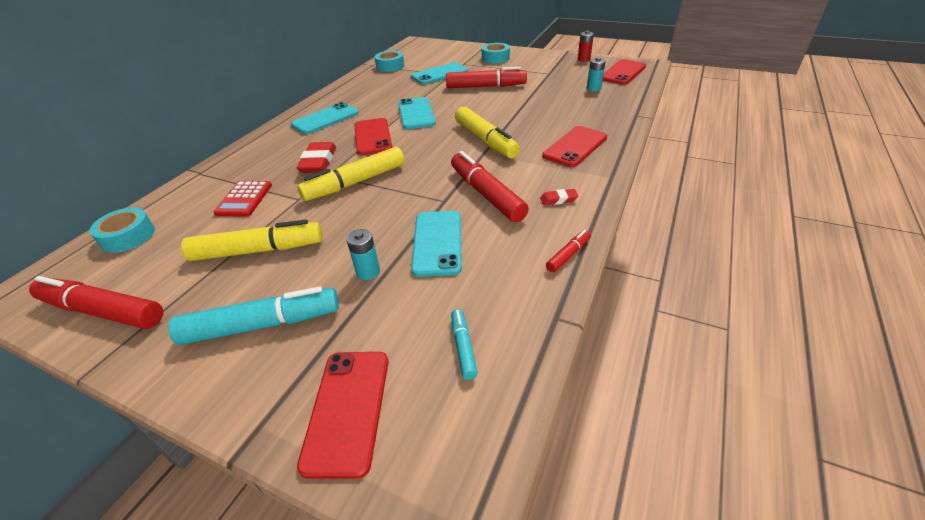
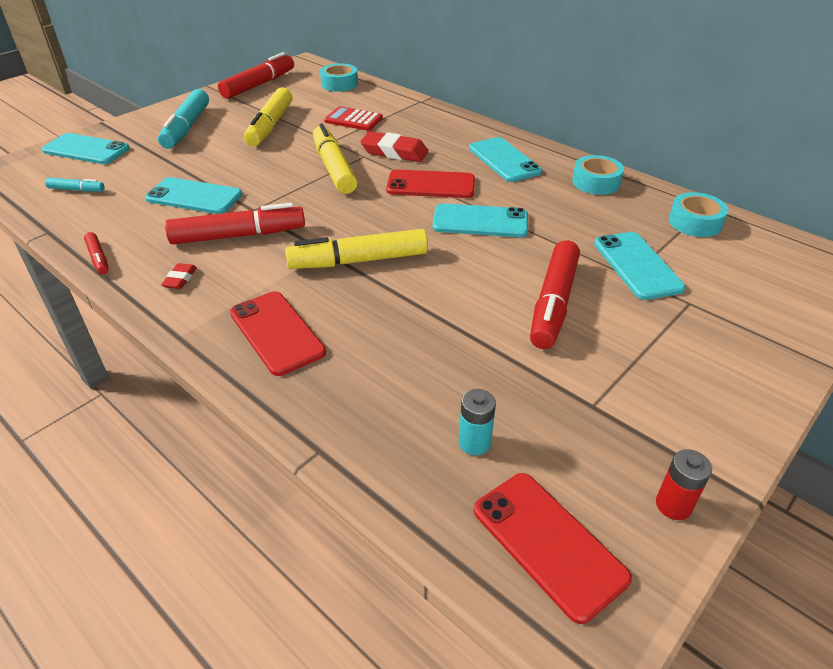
camera: 105 degrees right, 0 degrees up
red phone [297,352,388,479] -> turquoise phone [42,133,130,164]
turquoise battery [347,229,380,280] -> none
turquoise tape [482,43,510,64] -> turquoise tape moved to [572,155,624,195]

